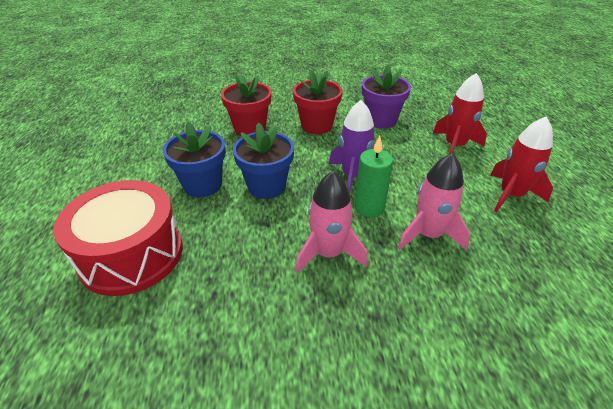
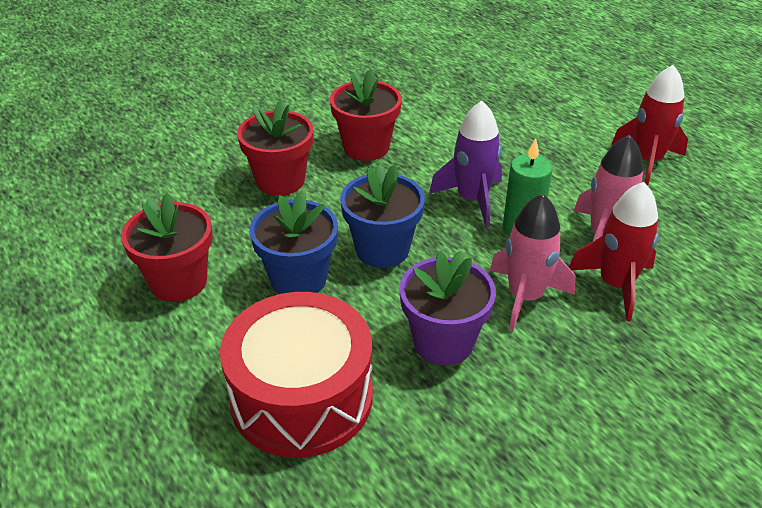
camera: 30 degrees left, 0 degrees up
purple flower pot [362,65,411,129] -> purple flower pot moved to [399,251,496,365]
red rocket [433,73,487,155] -> red rocket moved to [569,182,659,321]
none -> red flower pot [121,193,213,302]

